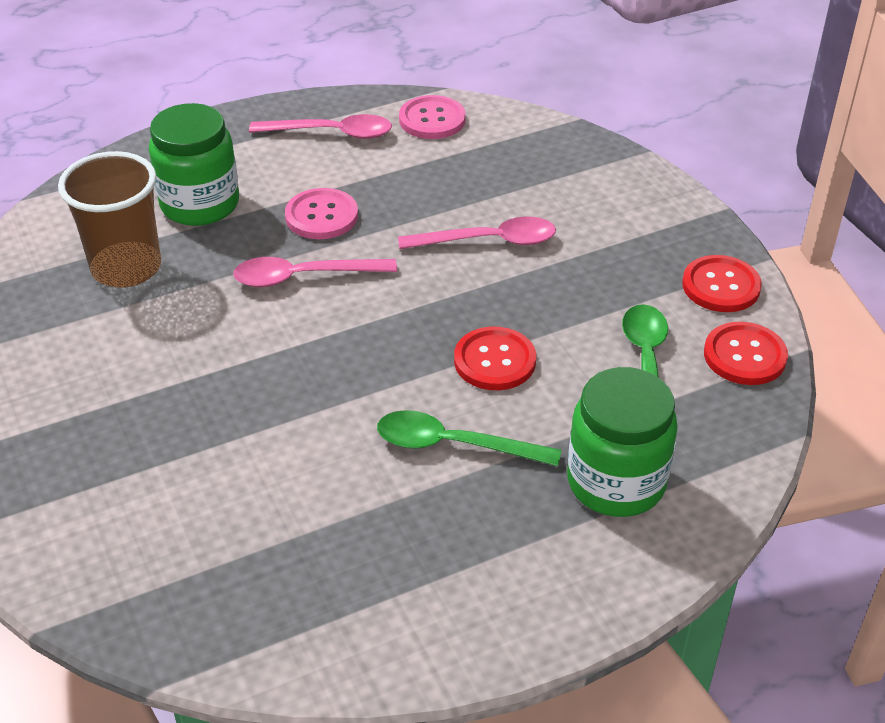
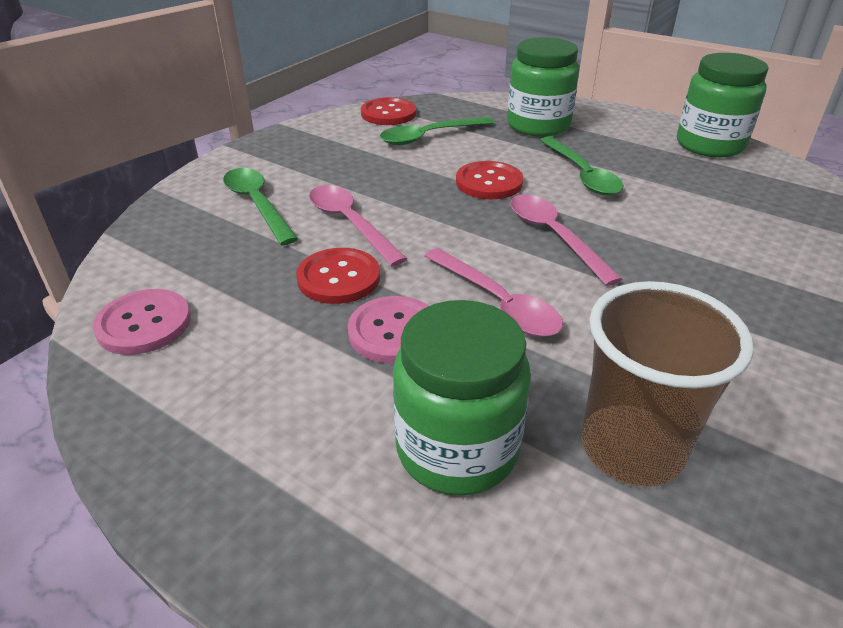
camera: 120 degrees left, 5 degrees down
pink spoon [249,114,392,139] -> pink spoon moved to [510,194,622,286]
red button [682,255,762,312] -> red button moved to [296,248,380,304]
none -> green spoon [223,168,298,245]
none -> green jar [677,53,769,158]

